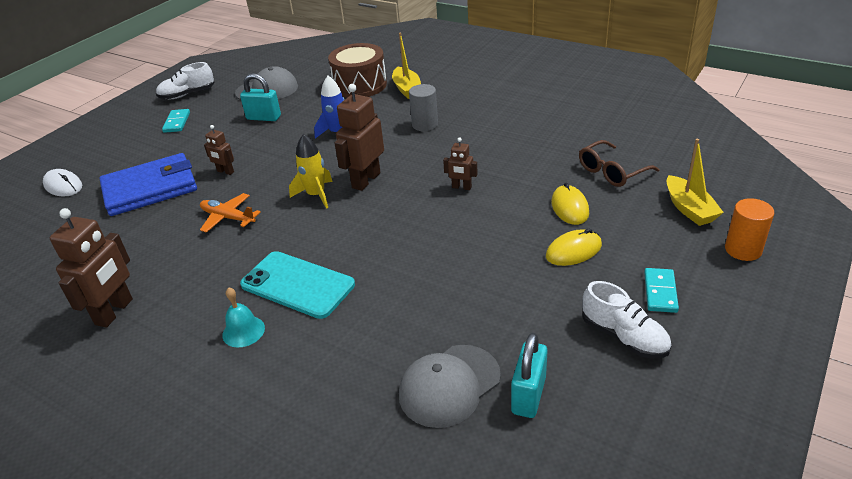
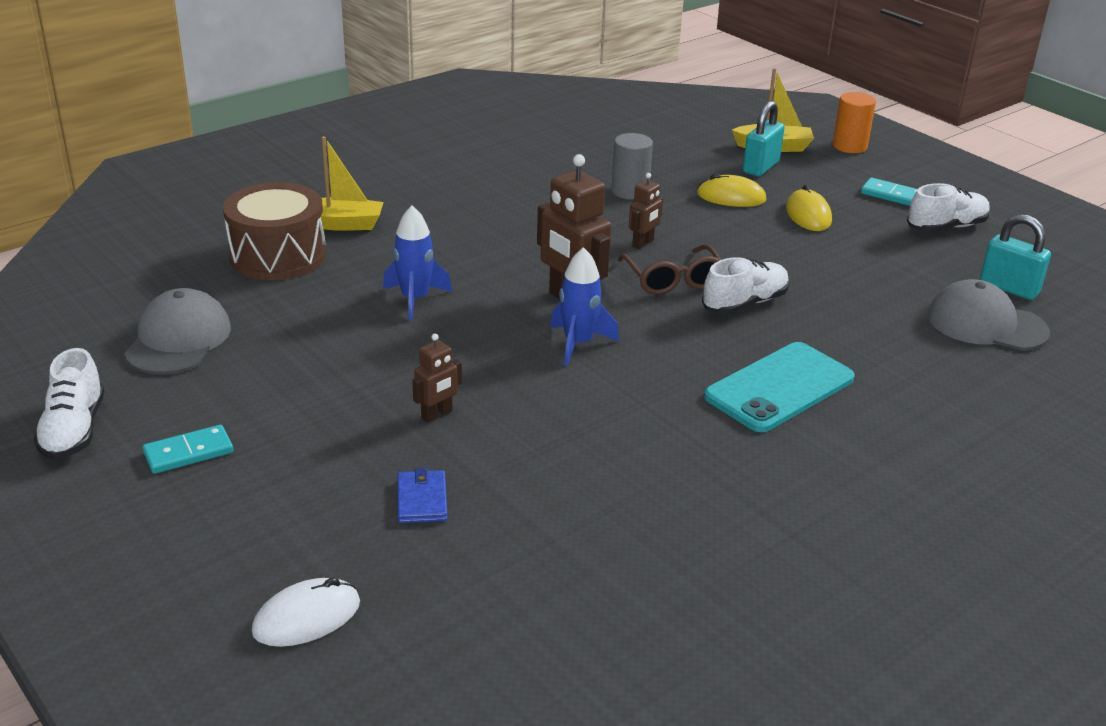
camera: 75 degrees left, 5 degrees down
brown robot [50,208,133,328] -> none
blue wallet [100,153,197,216] -> blue wallet [398,468,448,523], size x0.42
turquoise domino [162,109,190,133] -> turquoise domino turned 45 degrees counterclockwise [143,425,233,474]
orange plane [200,193,261,233] -> none
turquoise bell [222,288,265,347] -> none
turquoise padlock [240,73,281,121] -> turquoise padlock moved to [743,101,785,176]
yellow rocket [289,134,333,209] -> blue rocket [550,247,619,366]
grey cap [399,345,501,428] -> grey cap turned 135 degrees clockwise [928,279,1050,350]
grey cylinder [409,84,438,131] -> grey cylinder moved to [611,133,653,200]
brown glasses [579,140,660,187] -> brown glasses moved to [618,244,721,294]
none -> white shoe [702,257,789,314]

